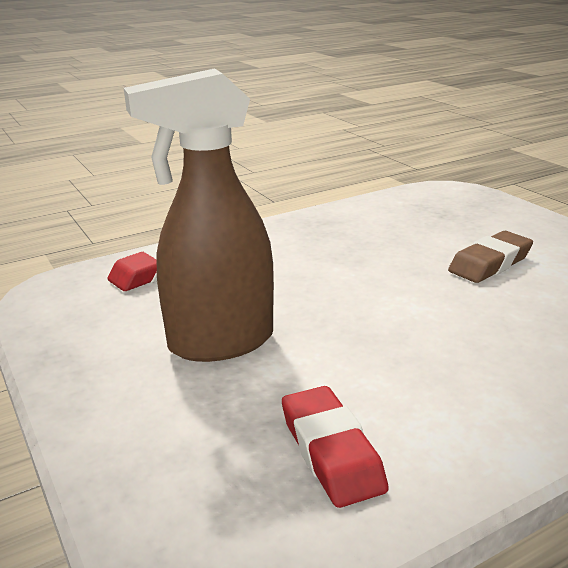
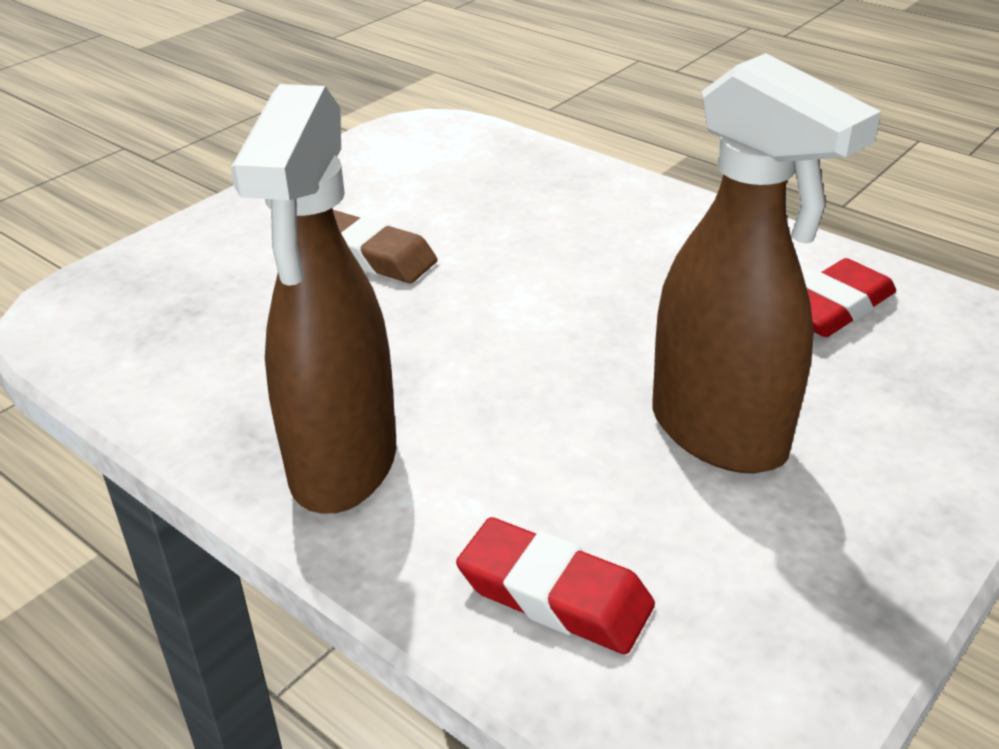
camera: 110 degrees left, 10 degrees up
none -> brown spray bottle [231,84,396,514]

